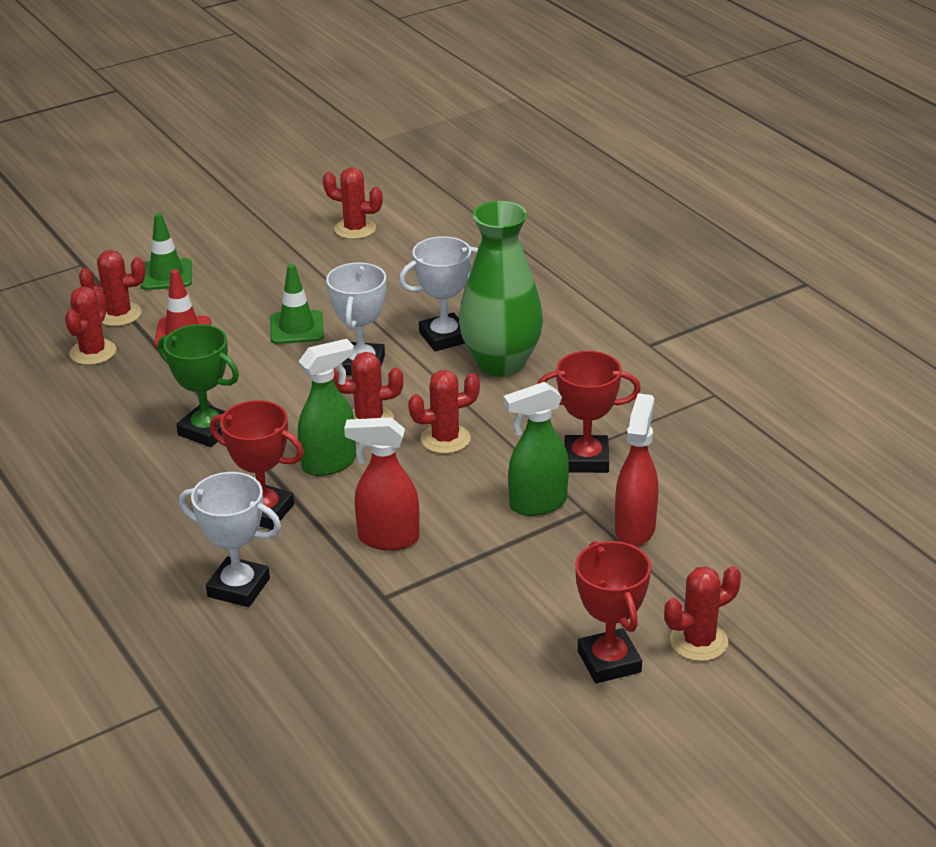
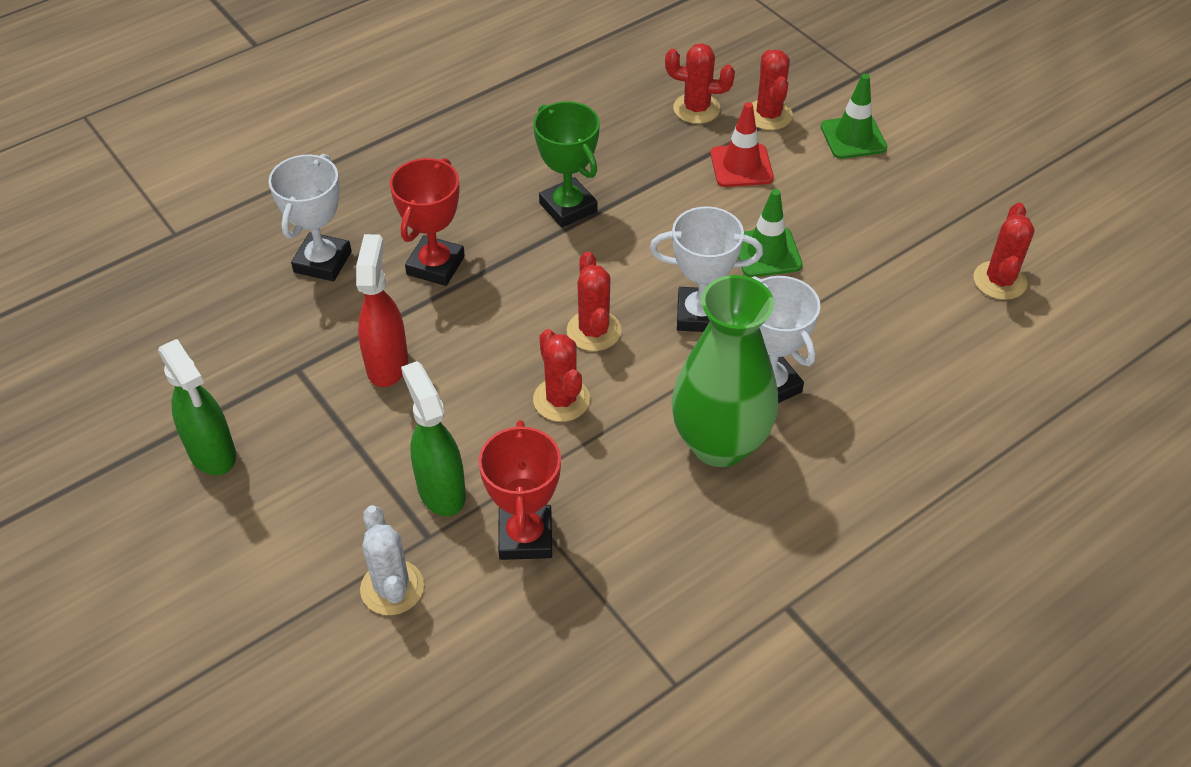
camera: 85 degrees right, 15 degrees up
green trophy [158,324,239,447] -> green trophy turned 60 degrees counterclockwise [533,101,600,228]
green spray bottle [298,339,356,476] -> green spray bottle moved to [158,339,236,475]
red trophy [575,541,651,683] -> none
red spray bottle [615,393,658,546] -> white cactus [360,505,424,615]
red cactus [664,566,741,661] -> none

